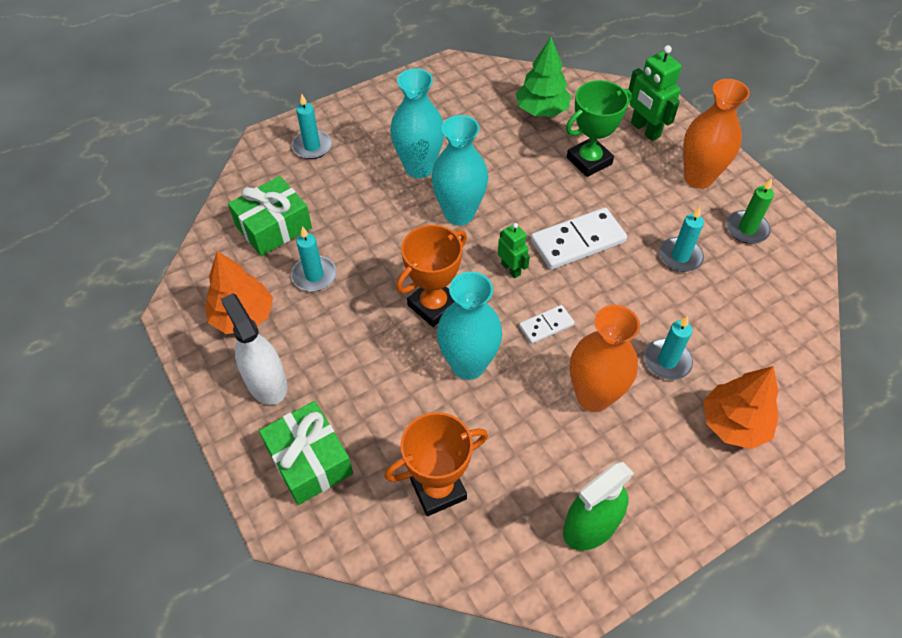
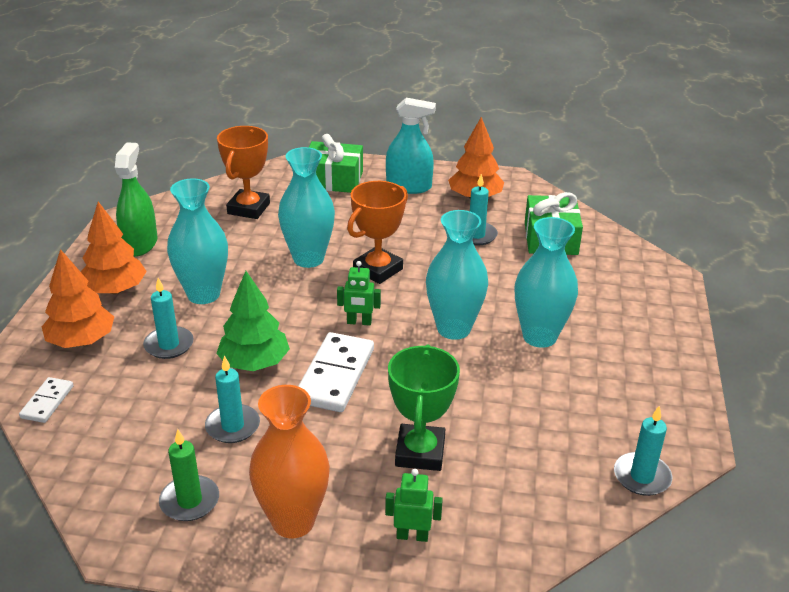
camera: 130 degrees right, 20 degrees down
white spray bottle [221,293,288,405] -> turquoise spray bottle [386,98,436,194]
turquoise candle [292,94,332,159] -> turquoise candle moved to [614,406,672,496]
orange trophy [396,225,467,327] -> orange trophy turned 45 degrees clockwise [347,181,408,284]
green tree [516,37,571,117] -> green tree moved to [216,271,290,371]
white domino [519,305,575,344] -> white domino moved to [19,377,73,423]
orange vase [570,305,640,412] -> turquoise vase [167,179,228,304]
green robot [628,45,681,141] -> green robot [385,469,443,542], size x0.61
none -> orange tree [81,202,147,294]

